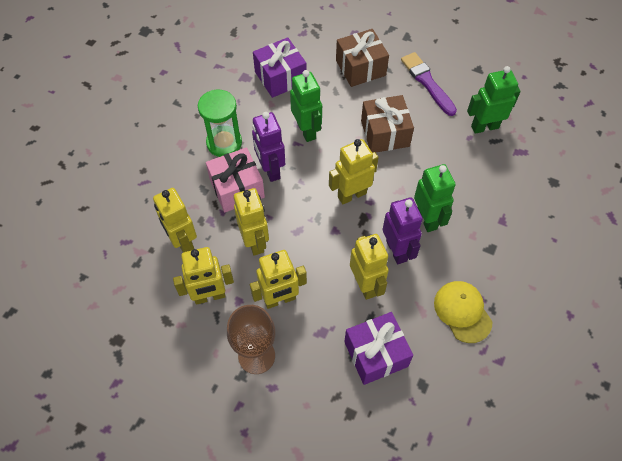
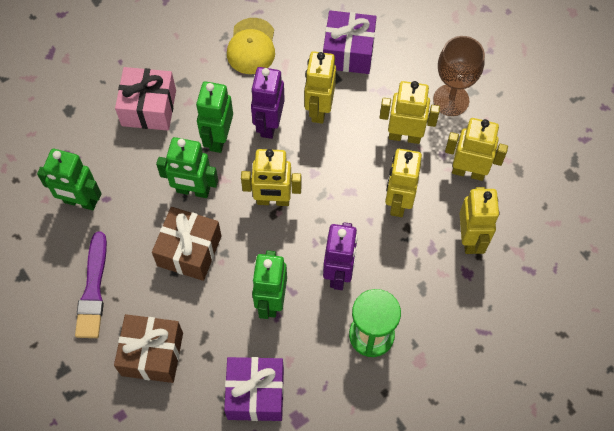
camera: 150 degrees left, 5 degrees up
pink gift [206,147,265,213] -> pink gift moved to [115,67,176,131]
none -> green robot [156,137,218,198]

